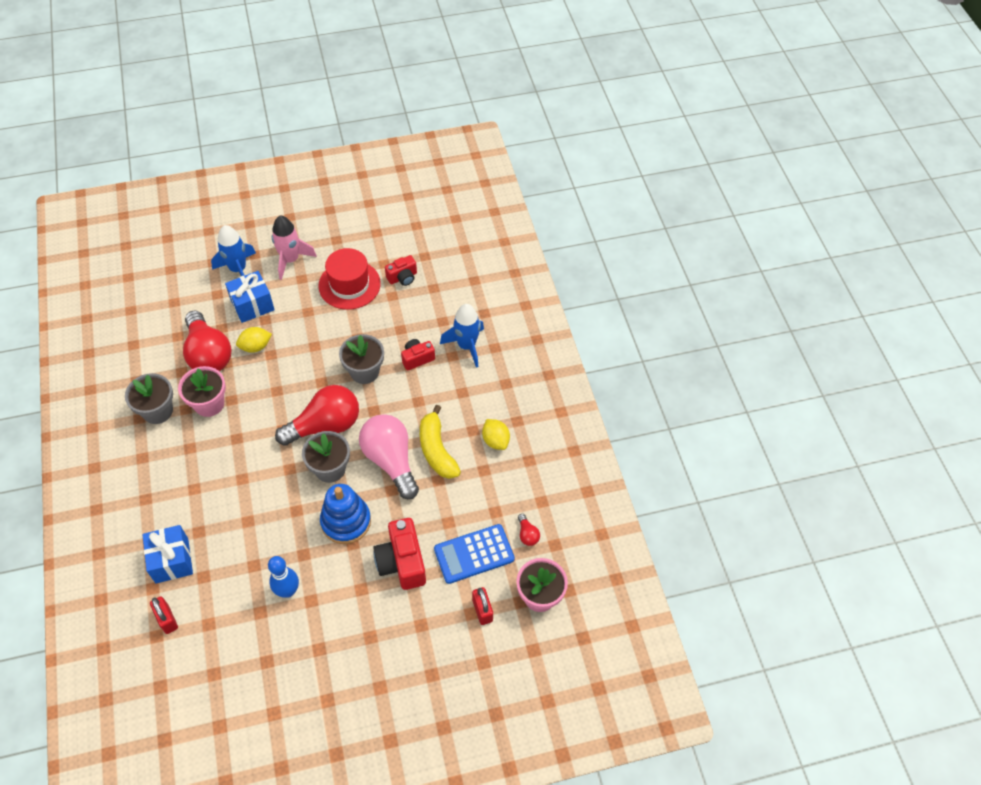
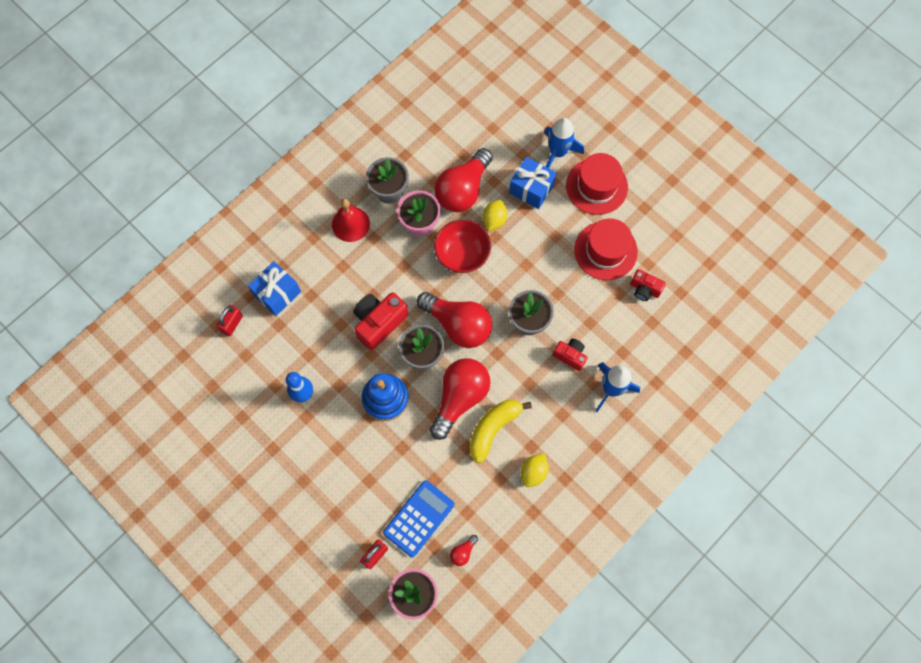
camera: 60 degrees right, 15 degrees up
yellow lemon [236,327,272,353] -> yellow lemon turned 75 degrees clockwise [482,200,507,231]
pink rocket [272,216,317,280] -> red hat [566,153,628,215]
pink light bulb [359,414,419,499] -> red light bulb [430,358,490,440]
red camera [373,518,426,590] -> red camera moved to [353,292,408,350]
blue calculator [434,524,515,584] -> blue calculator turned 90 degrees clockwise [383,480,455,557]
none -> red bell [332,198,370,242]
none -> red bowl [434,220,491,273]

